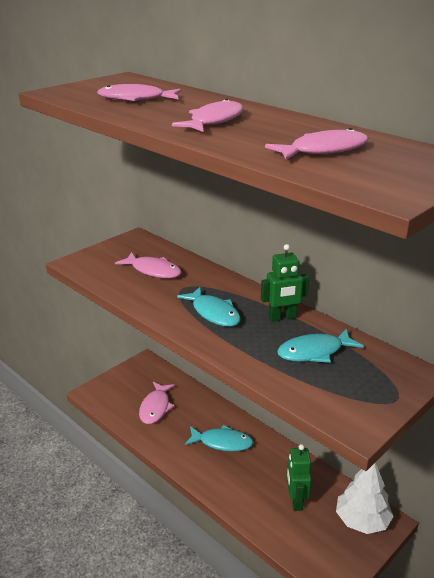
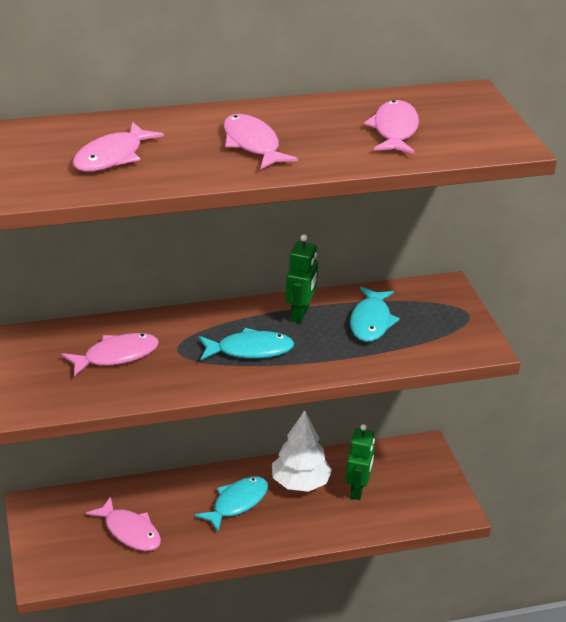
camera: 60 degrees left, 5 degrees up
green robot [286,444,311,511] -> green robot turned 105 degrees counterclockwise [346,424,375,500]
white tree [336,462,394,534] -> white tree moved to [272,410,332,492]

